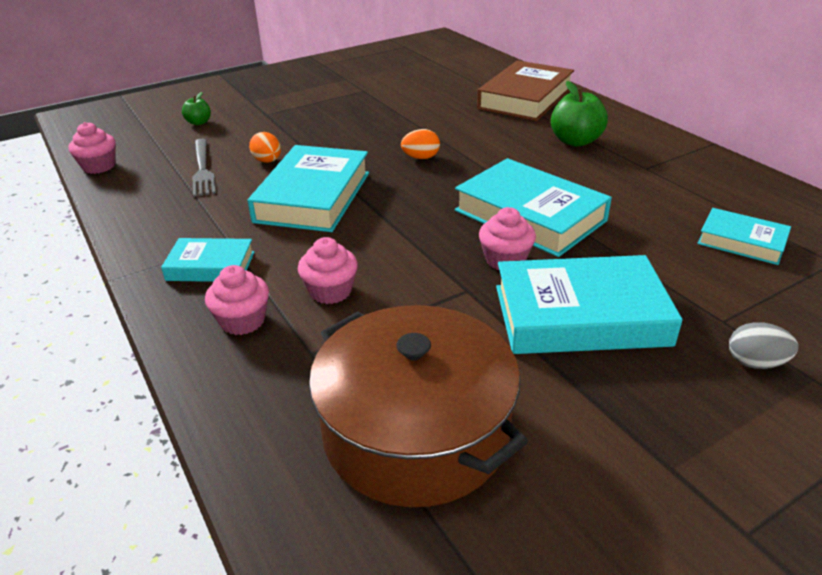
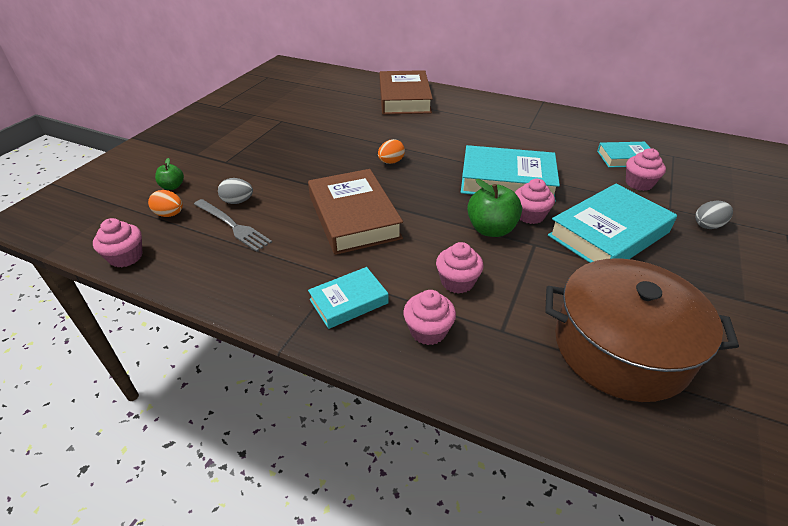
camera: 35 degrees left, 5 degrees up
turquoise book [248,145,369,232] -> brown book [308,169,403,255]
orange egg [249,132,281,163] -> orange egg moved to [148,190,183,217]
green apple [551,81,608,147] -> green apple moved to [467,179,522,237]
none -> grey egg [218,178,253,204]
none -> pink cupcake [626,148,666,191]

